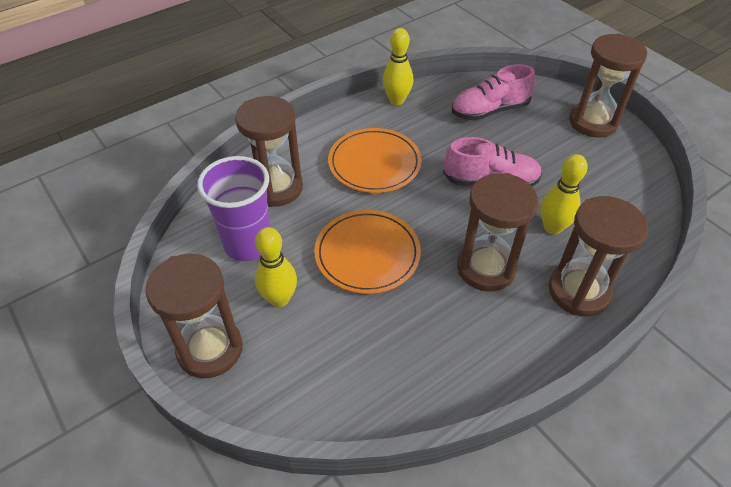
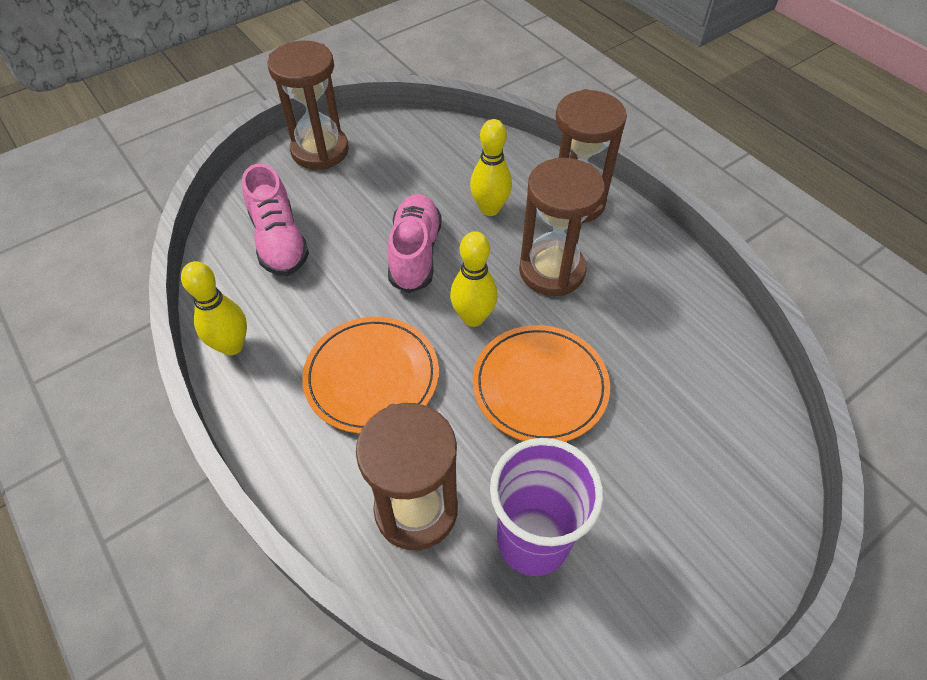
camera: 90 degrees left, 5 degrees up
brown hourglass [146,253,243,378] -> none
yellow bowling pin [255,227,297,307] -> yellow bowling pin moved to [450,231,498,327]

